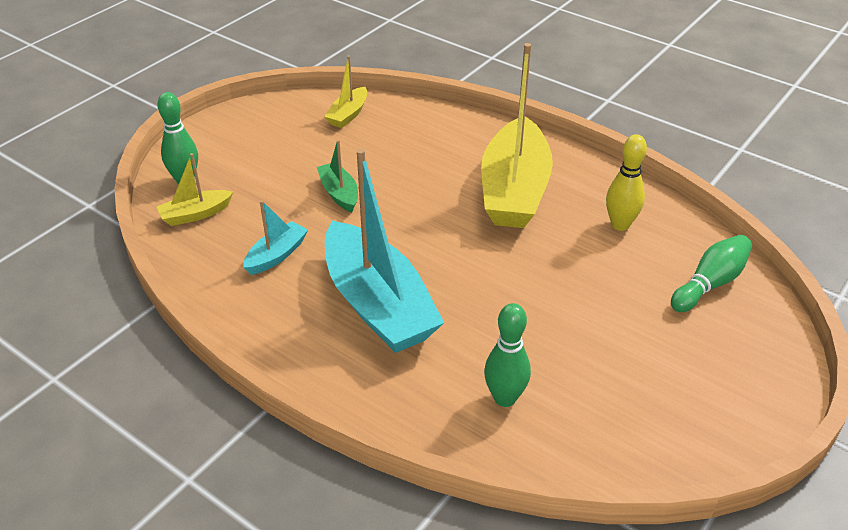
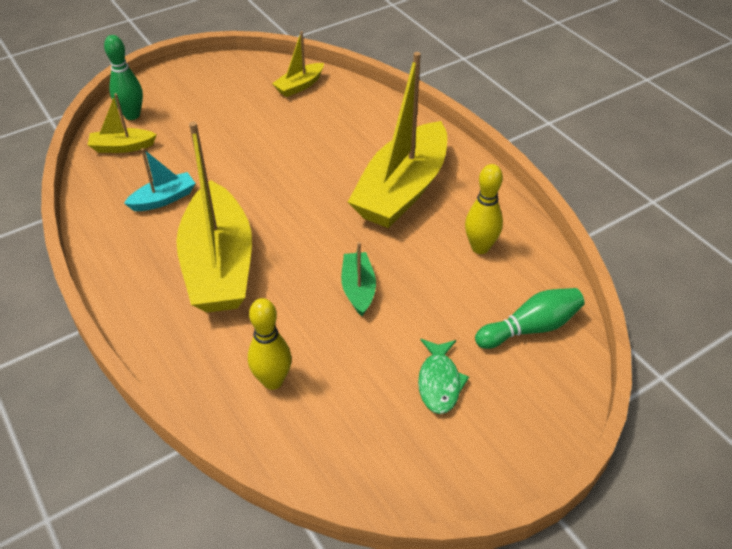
camera: 20 degrees right, 5 degrees up
green boat [317,140,358,212] -> green boat moved to [341,242,376,316]
turquoise boat [325,148,444,353] -> yellow boat [176,121,252,313]
green bowling pin [484,303,531,407] -> yellow bowling pin [248,298,292,390]
none -> green fish [418,339,469,414]

